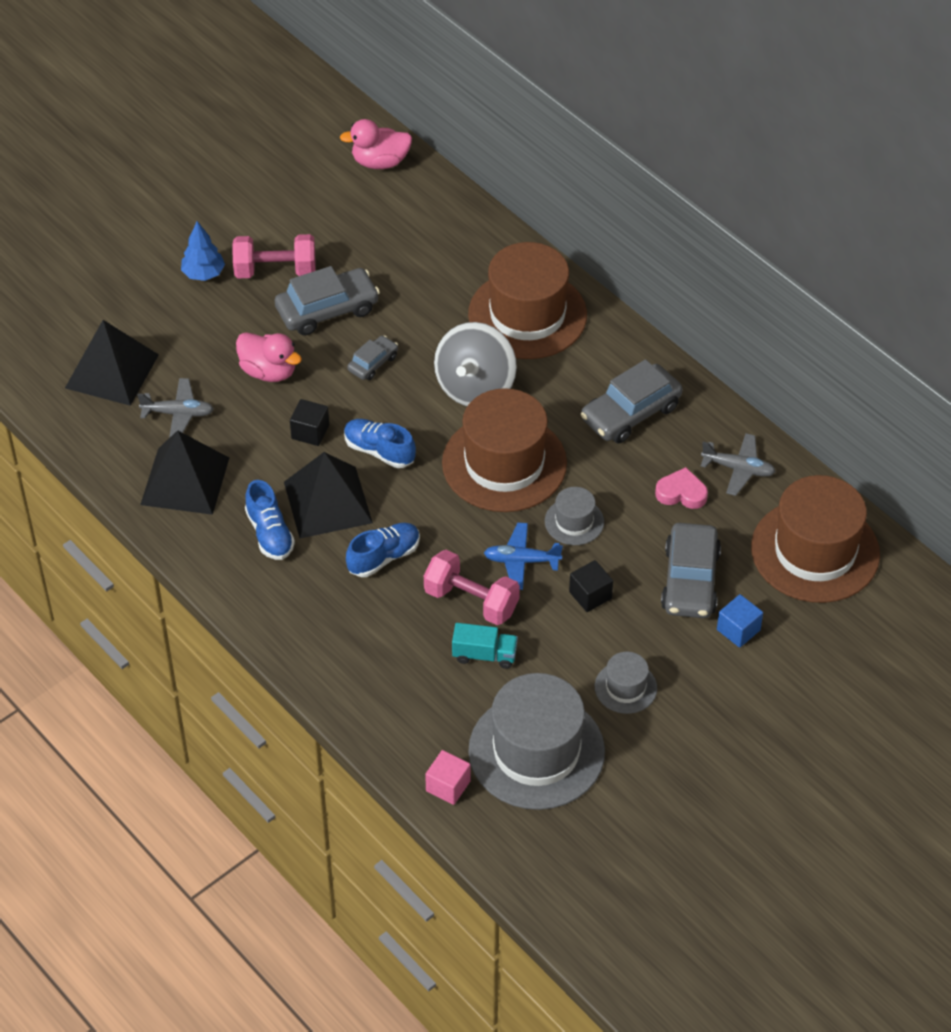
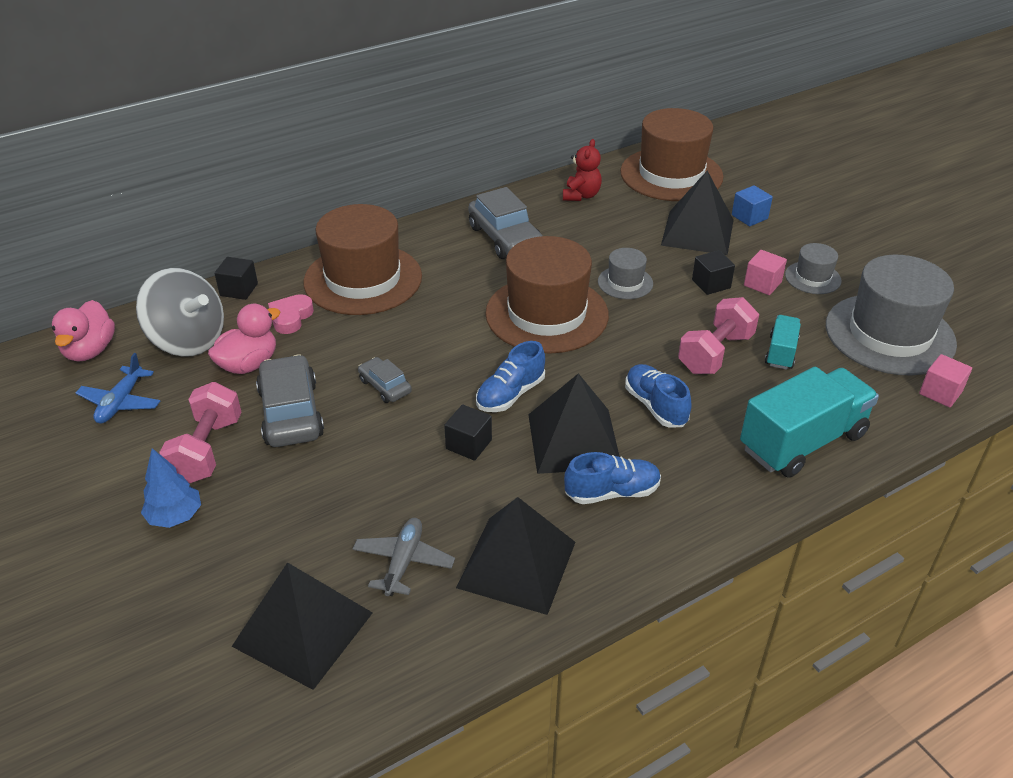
camera: 80 degrees left, 10 degrees down
pink duck [236,332,302,382] -> pink duck moved to [208,304,280,374]
grey spinning top [434,322,517,406] -> grey spinning top moved to [136,268,224,357]
blue plane [484,523,563,590] -> blue plane moved to [76,353,160,423]
pink heart [655,467,708,509] -> pink heart moved to [268,294,314,334]
grey car [661,523,721,618] -> black pyramid [661,171,734,255]
grey plane [701,433,776,496] -> red teddy bear [563,139,602,201]
none -> black cube [214,257,258,300]
none -> turquoise truck [740,366,879,478]
none -> pink cube [744,250,787,295]

